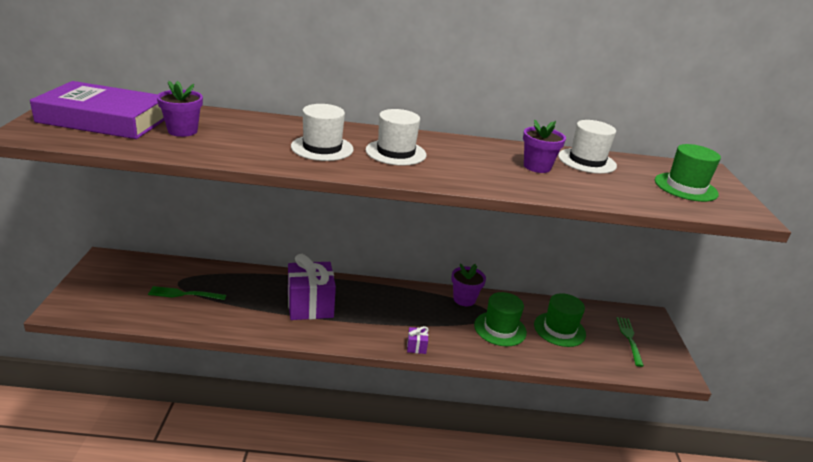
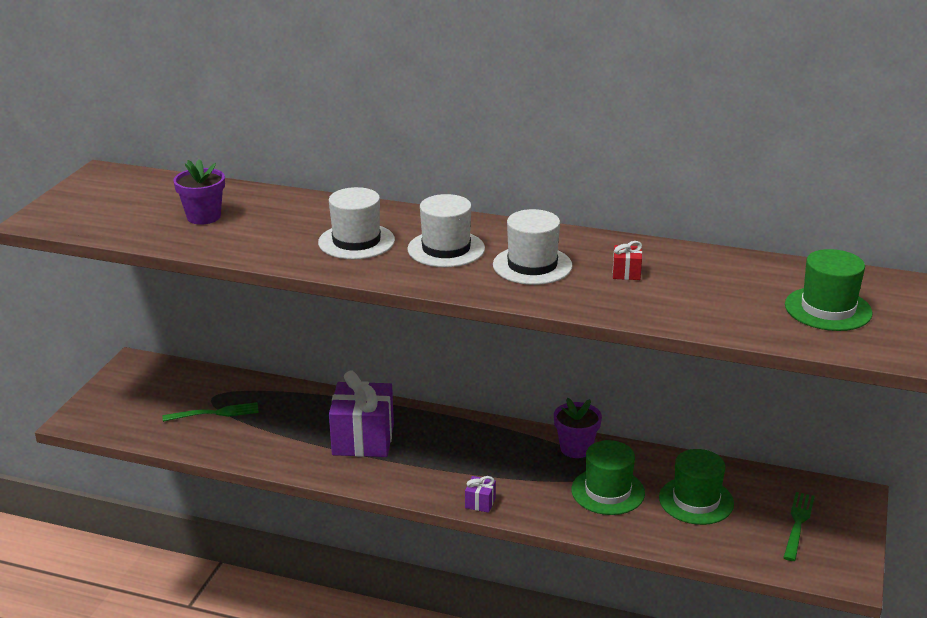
camera: 20 degrees right, 0 degrees up
purple book [30,81,165,139] -> none
green fork [148,286,226,300] -> green fork turned 150 degrees clockwise [162,402,259,422]
purple flower pot [523,120,566,173] -> red gift [613,241,642,280]
white hat [558,120,617,174] -> white hat moved to [493,209,572,285]

